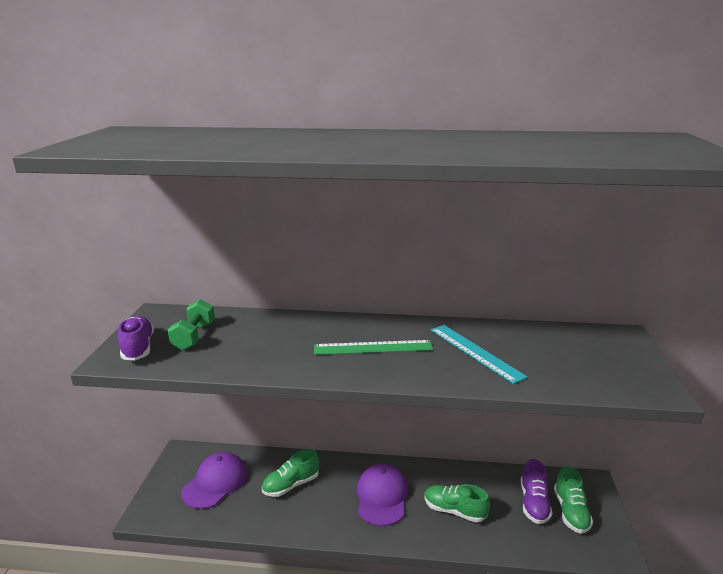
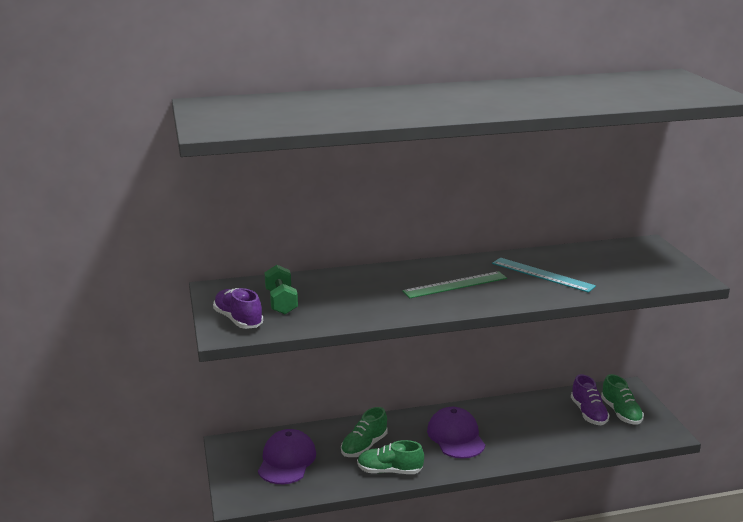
camera: 20 degrees left, 0 degrees up
green shoe [424,484,490,523] -> green shoe moved to [357,440,424,474]

